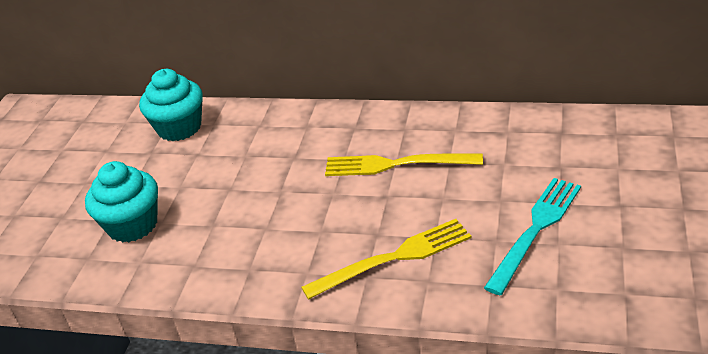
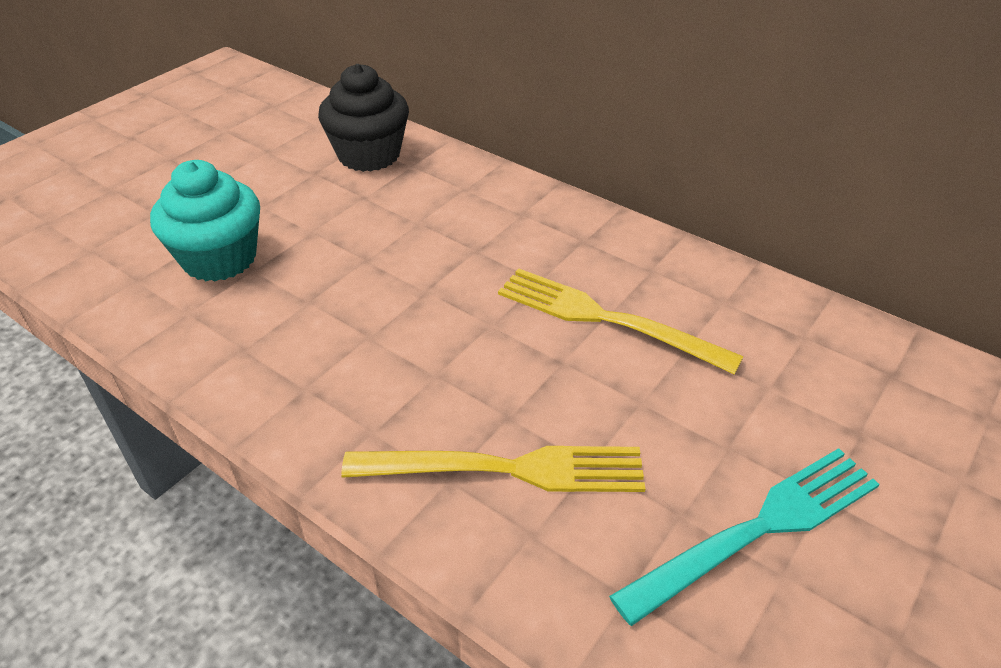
camera: 20 degrees right, 5 degrees up
turquoise cupcake [139,69,203,141] -> black cupcake [318,64,409,172]

